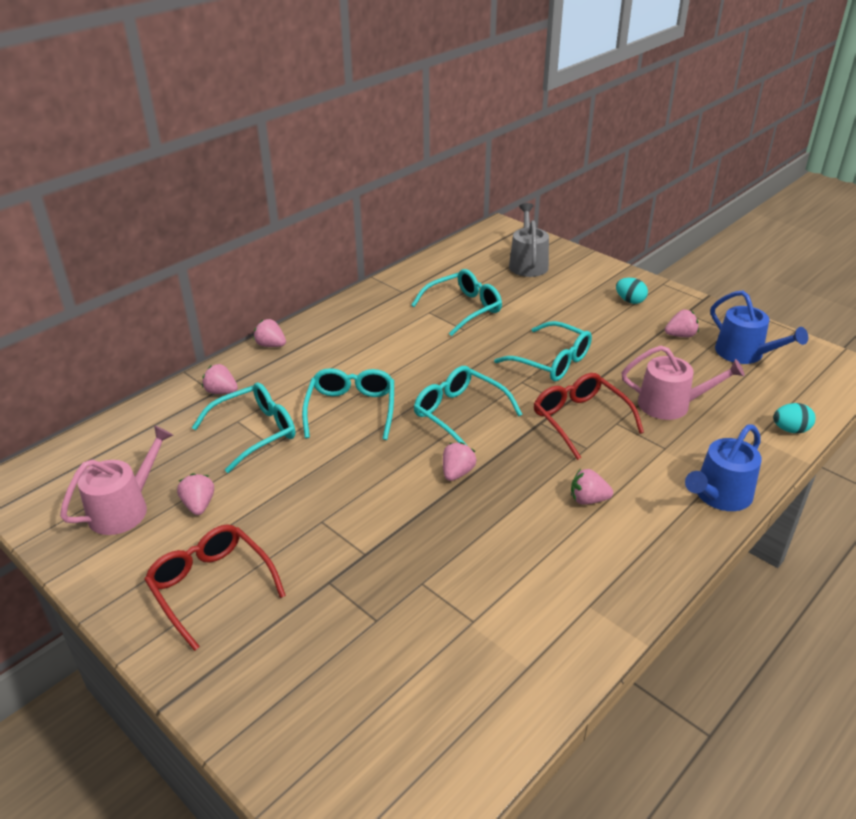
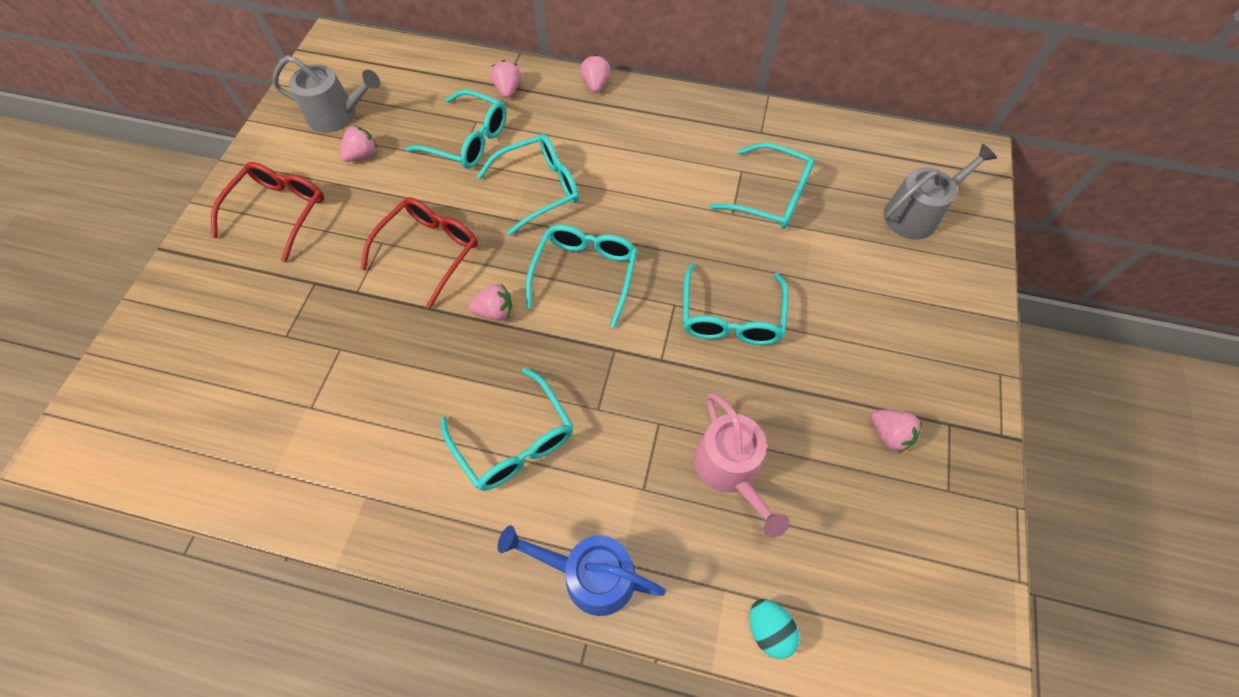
camera: 60 degrees right, 25 degrees up
pink watering can [60,426,174,535] -> grey watering can [273,55,380,133]
red glasses [534,373,644,460] -> red glasses moved to [360,197,478,308]
pink strawberry [571,469,613,505] -> turquoise glasses [441,368,573,491]
turquoise egg [616,278,648,304] -> none
blue watering can [711,291,808,364] -> none

